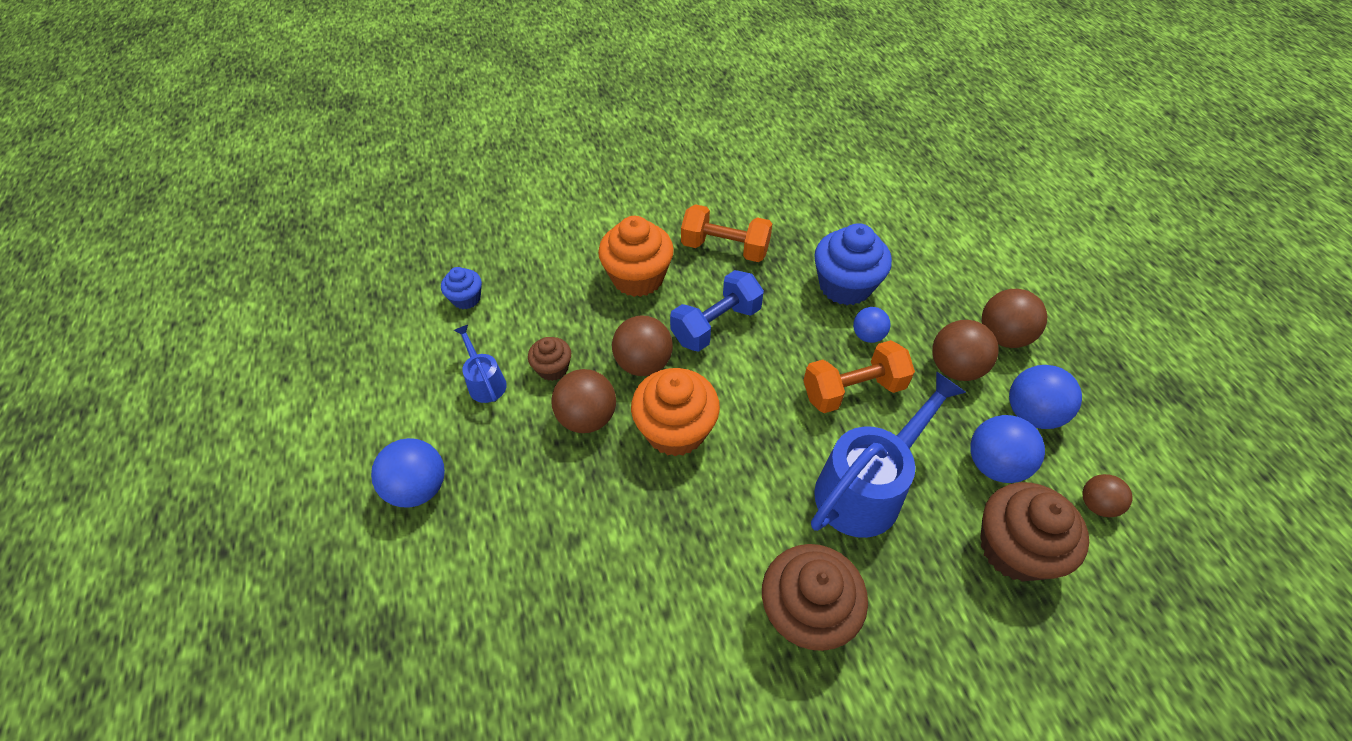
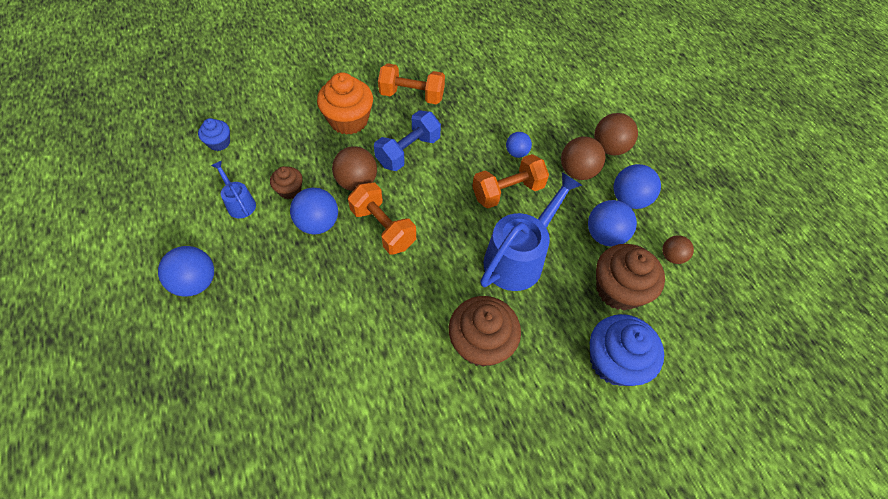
camera: 10 degrees left, 5 degrees up
brown ball [551,369,616,433] -> blue ball [290,188,338,234]
orange cupcake [631,368,720,456] -> orange dumbbell [348,182,416,255]
blue cupcake [814,223,892,305] -> blue cupcake moved to [590,314,664,386]

